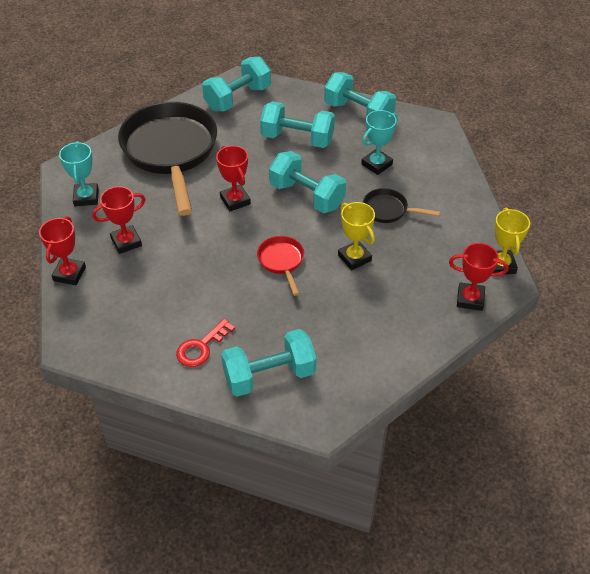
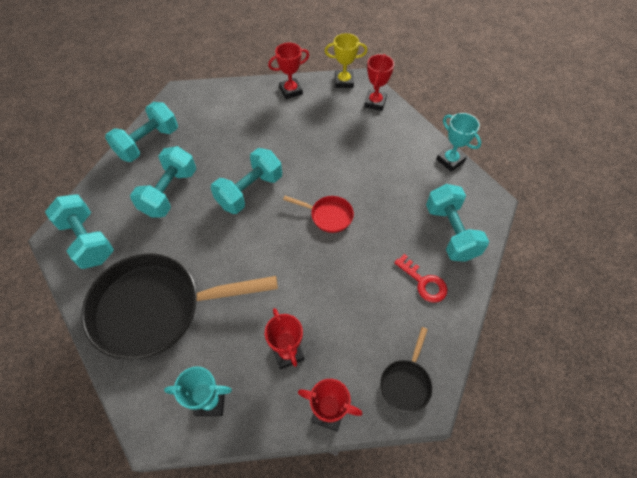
camera: 85 degrees left, 10 degrees up
red trophy [216,146,251,211] -> red trophy moved to [268,42,309,99]
red pan [257,236,304,296] -> red pan turned 150 degrees counterclockwise [283,196,354,233]
yellow trophy [338,202,375,270] -> none
turquoise trophy [361,110,398,175] -> turquoise trophy moved to [436,113,481,172]
black pan [363,188,440,223] -> black pan moved to [380,327,432,413]

